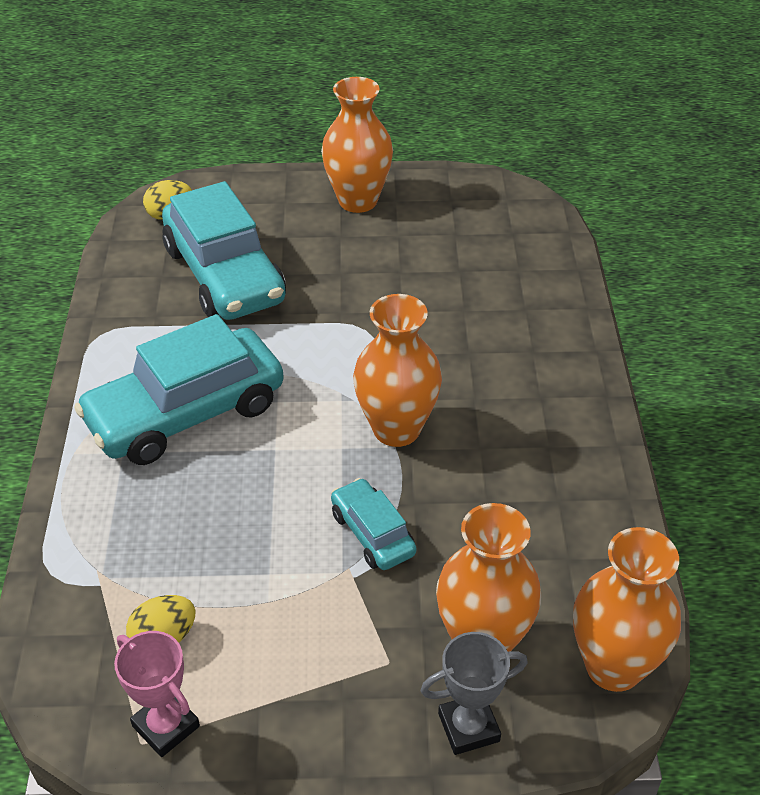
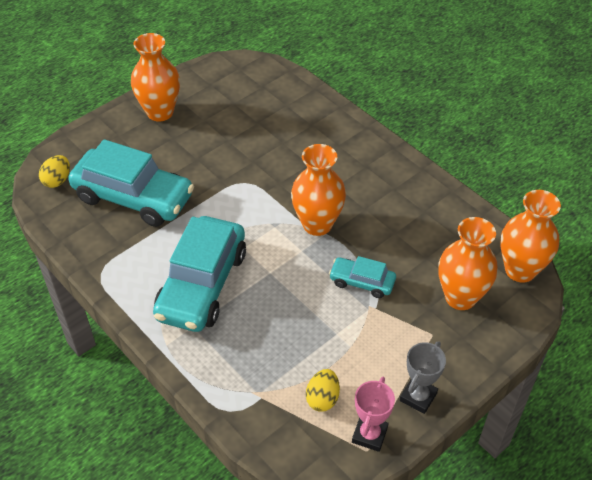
camera: 40 degrees left, 5 degrees up
pink trophy [114,631,200,757] -> pink trophy turned 75 degrees counterclockwise [352,377,395,452]
grey trophy [420,632,528,755] -> grey trophy moved to [400,341,446,414]

